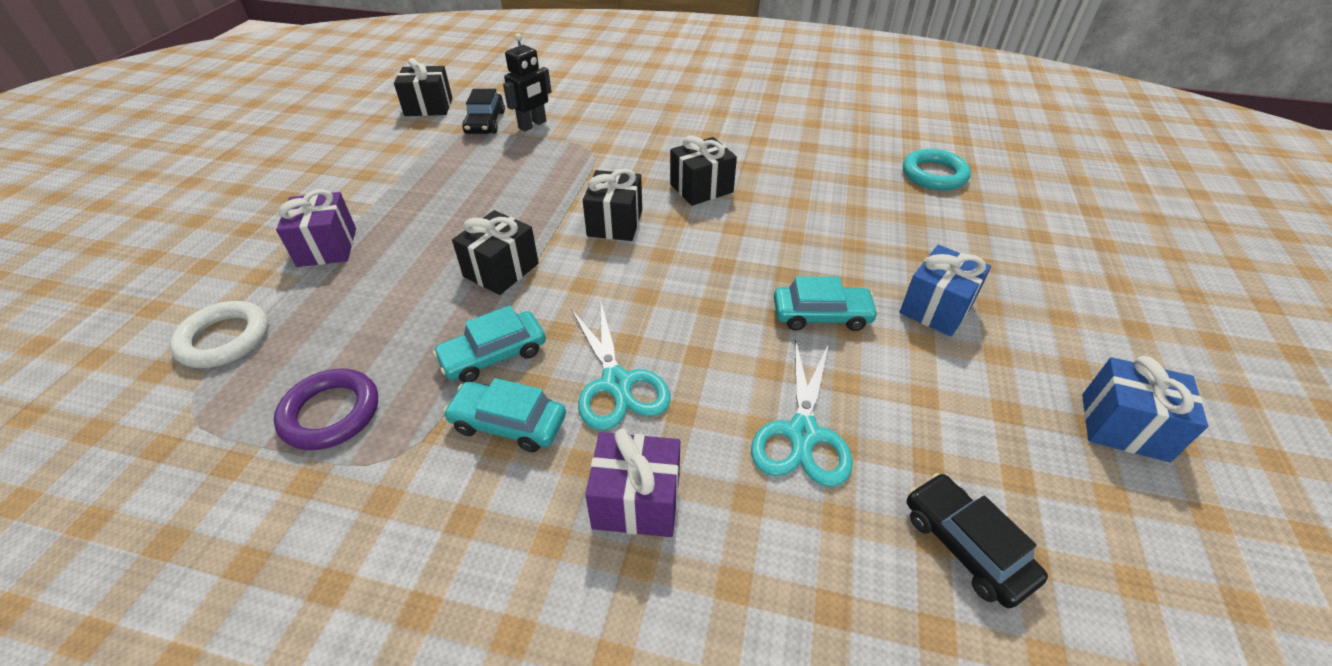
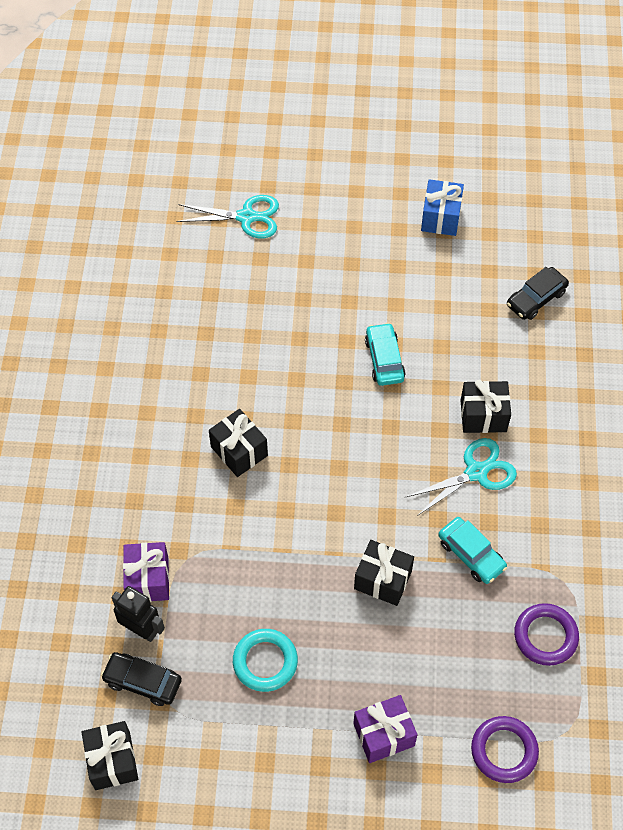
camera: 100 degrees left, 15 degrees up
white ring [169,301,269,368] -> purple ring [471,716,539,783]
turquoise car [443,378,566,452] -> none
black car [462,89,505,134] -> black car turned 150 degrees counterclockwise [101,652,182,706]
black gift [583,169,642,241] -> black gift moved to [461,380,511,433]
purple gift [585,429,680,537] -> purple gift moved to [123,542,169,602]
turquoise scissors [751,339,853,487] -> turquoise scissors moved to [176,195,279,238]
blue gift [900,245,991,337] -> none
turquoise ring [903,149,971,190] -> turquoise ring moved to [233,629,298,692]

